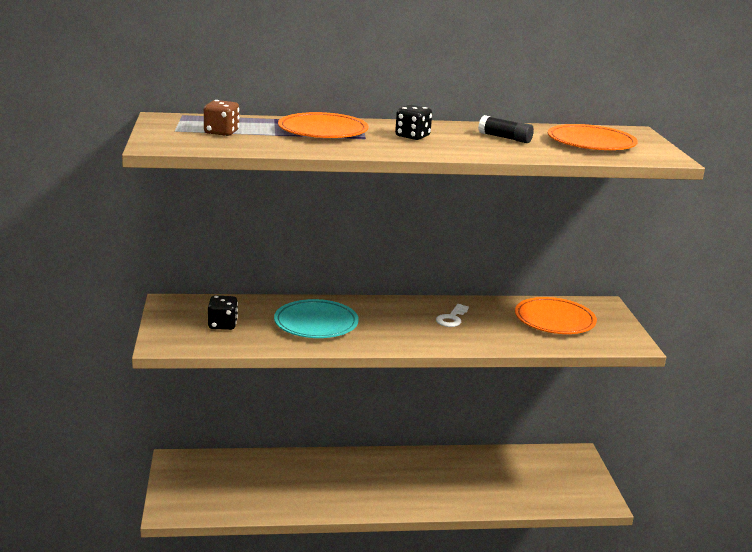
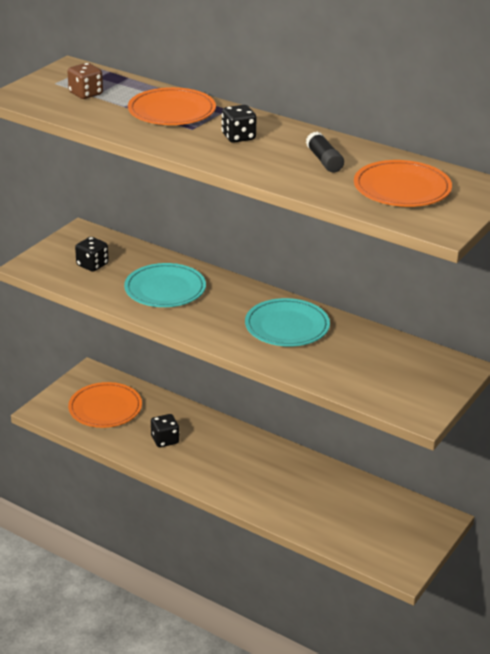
camera: 40 degrees right, 10 degrees up
white key [436,304,469,327] -> turquoise plate [245,298,330,347]
orange plate [515,297,597,334] -> orange plate moved to [68,382,142,428]
none -> black dice [151,414,179,447]

